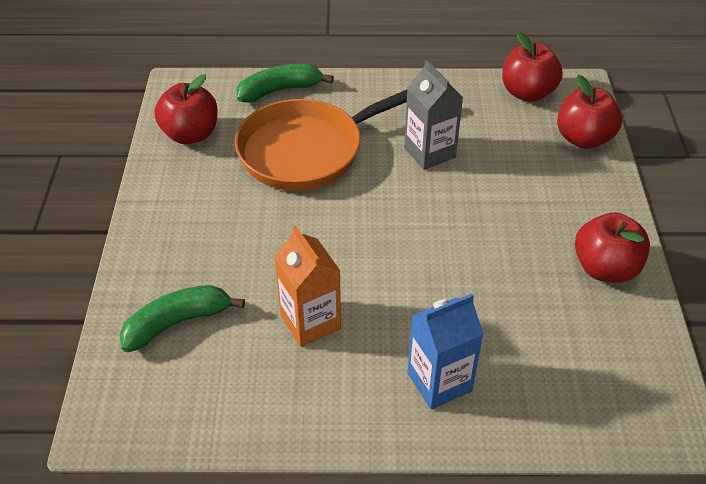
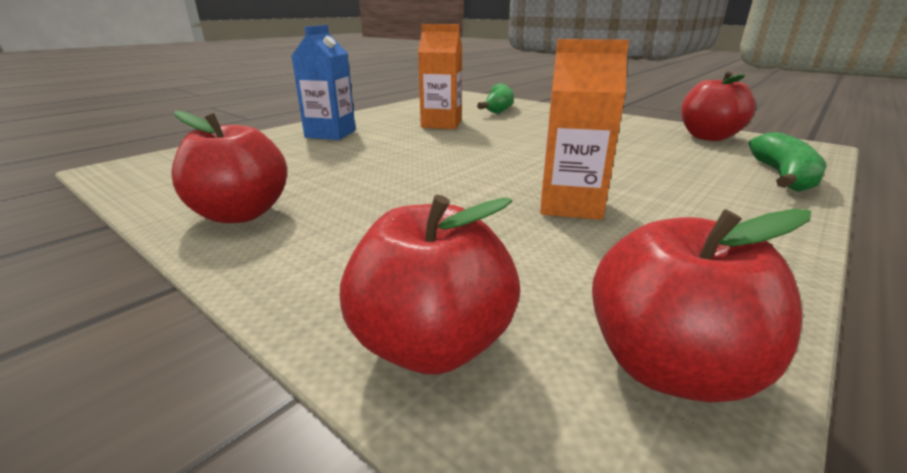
camera: 130 degrees right, 20 degrees down
orange pan [235,90,407,191] -> none
grey carton [404,60,463,170] -> orange carton [540,39,629,220]

